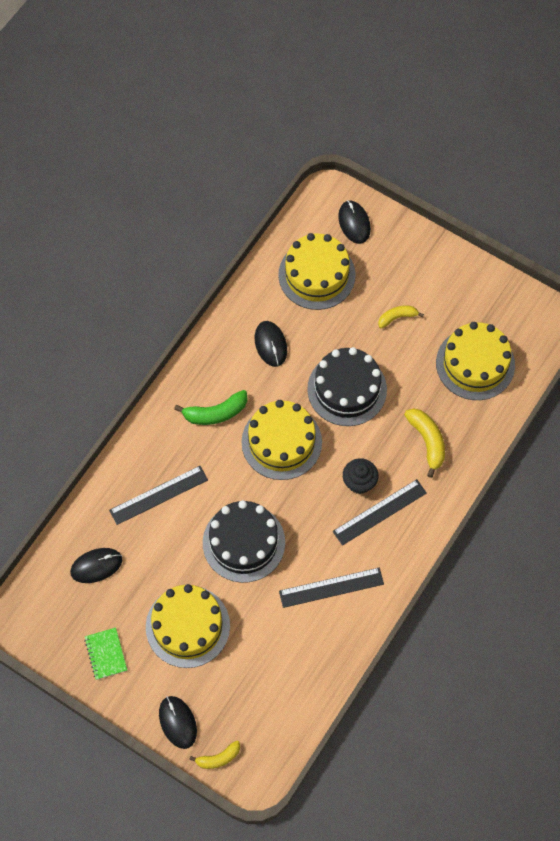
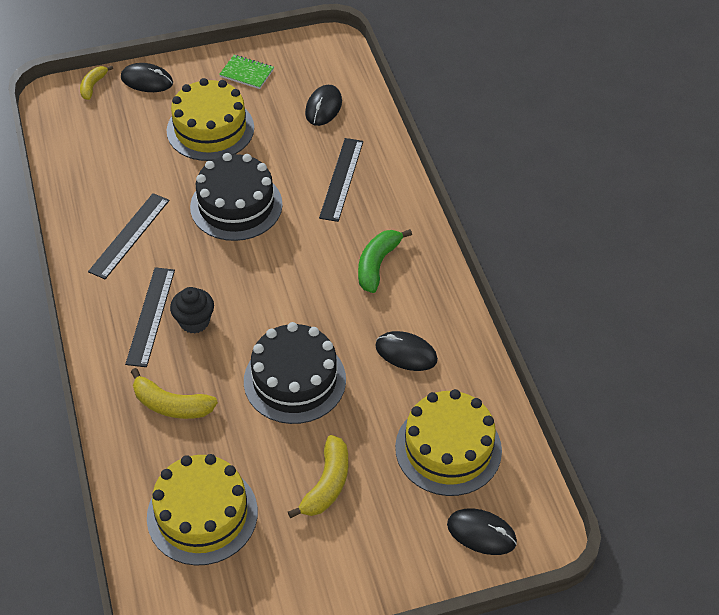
camera: 130 degrees right, 15 degrees down
yellow cake [241,400,322,480] -> none
yellow banana [378,306,424,329] -> yellow banana [288,435,348,518], size x1.54

